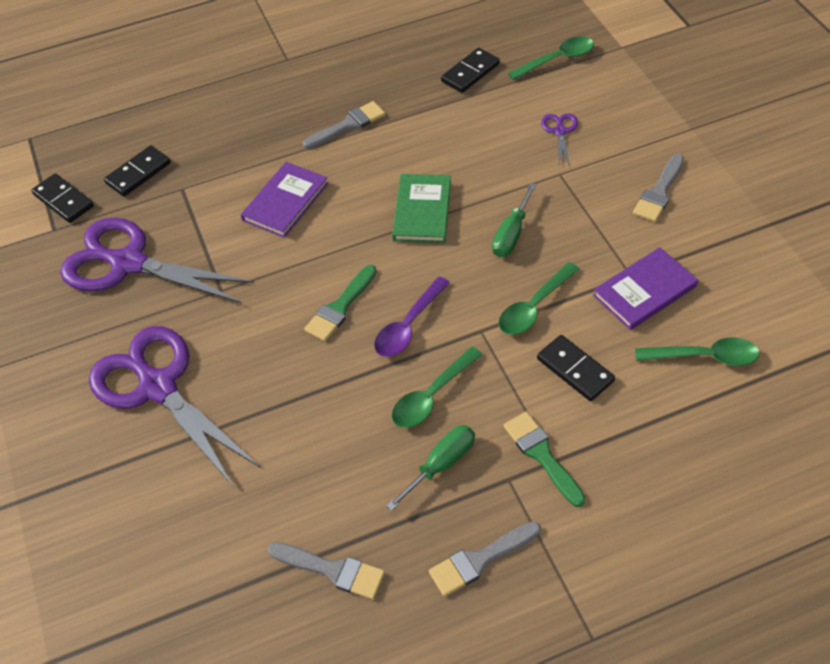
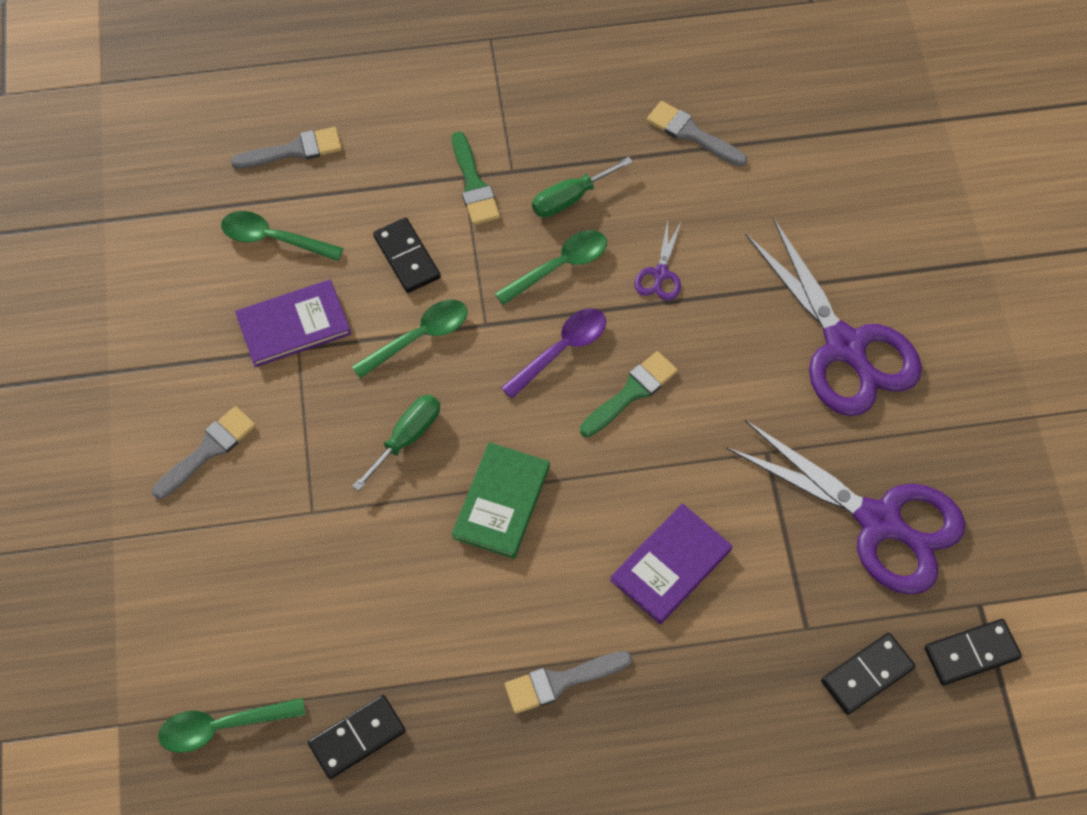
camera: 170 degrees left, 10 degrees up
black domino [31,173,94,223] -> black domino turned 75 degrees counterclockwise [925,619,1022,686]
grey brush [429,521,541,596] -> grey brush moved to [231,127,342,169]
purple scissors [541,113,578,166] -> purple scissors moved to [634,220,682,301]

